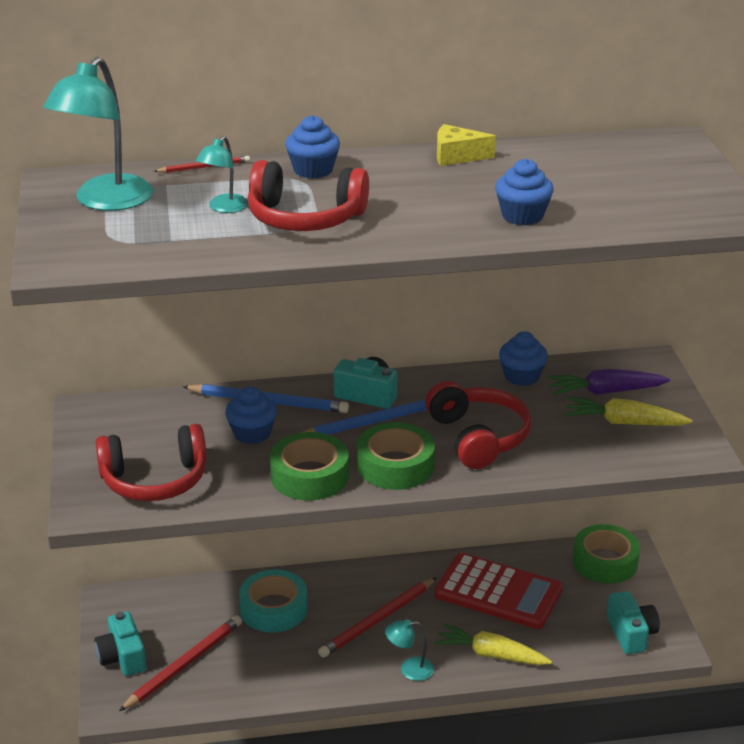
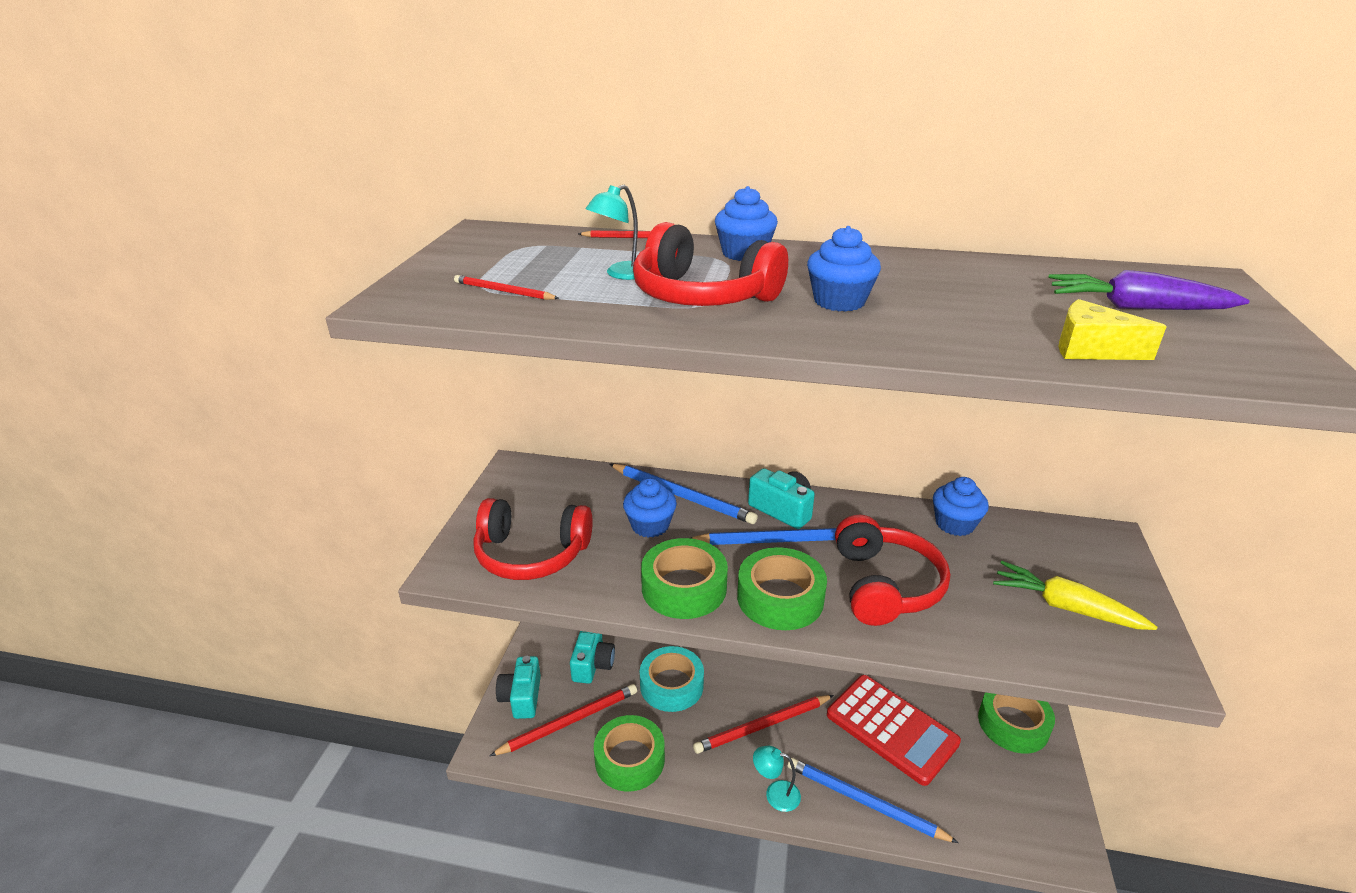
camera: 20 degrees right, 0 degrees up
turquoise lamp [43,57,153,211] -> none
yellow carrot [434,623,552,665] -> blue pencil [788,758,959,843]
yellow cheese [437,124,496,166] -> yellow cheese moved to [1058,299,1167,360]
blue cupcake [495,159,554,225] -> blue cupcake moved to [807,226,881,312]
purple carrot [548,369,670,395] -> purple carrot moved to [1049,270,1250,310]
turquoise camera [607,591,660,654] -> turquoise camera moved to [570,631,615,684]
none -> red pencil [454,275,559,300]
none -> green tape [594,715,665,792]

